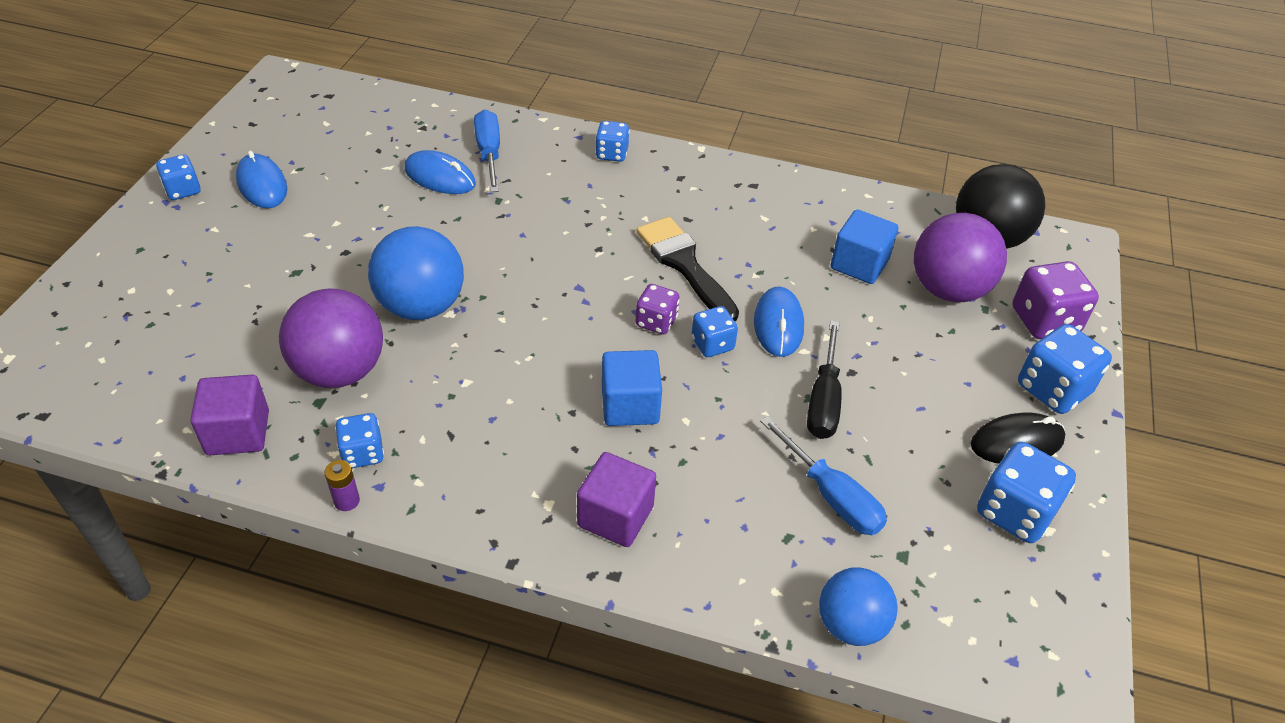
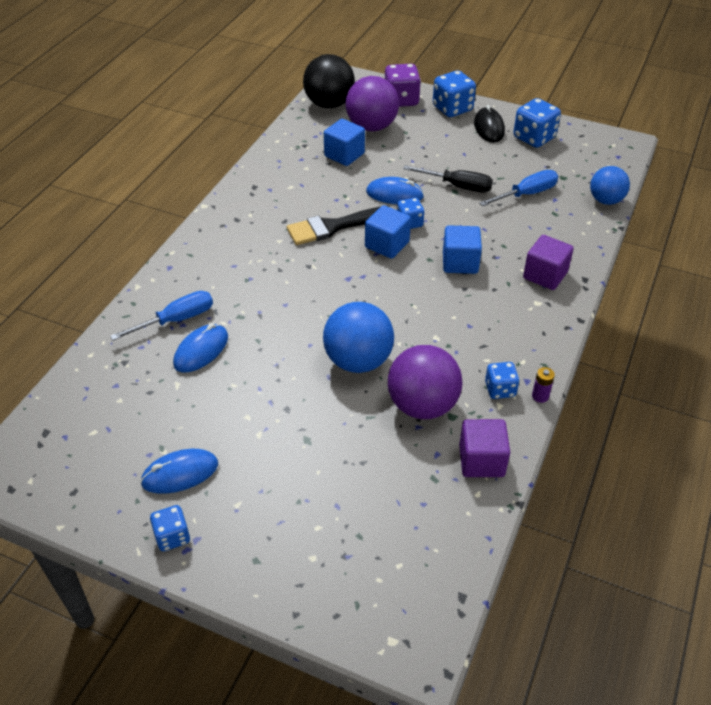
camera: 80 degrees left, 0 degrees up
blue screwdriver [474,110,500,192] -> blue screwdriver turned 150 degrees clockwise [110,291,213,340]
blue dice [595,121,630,162] -> none
purple dice [636,284,679,335] -> blue cube [365,205,411,259]

